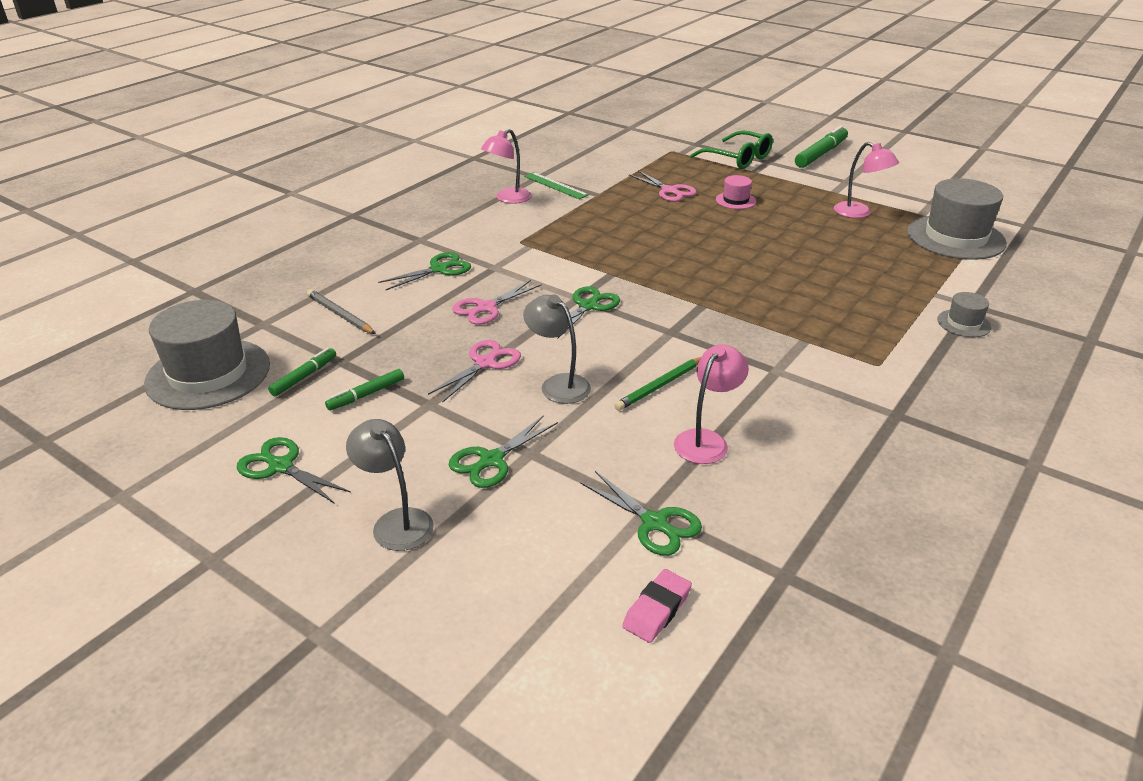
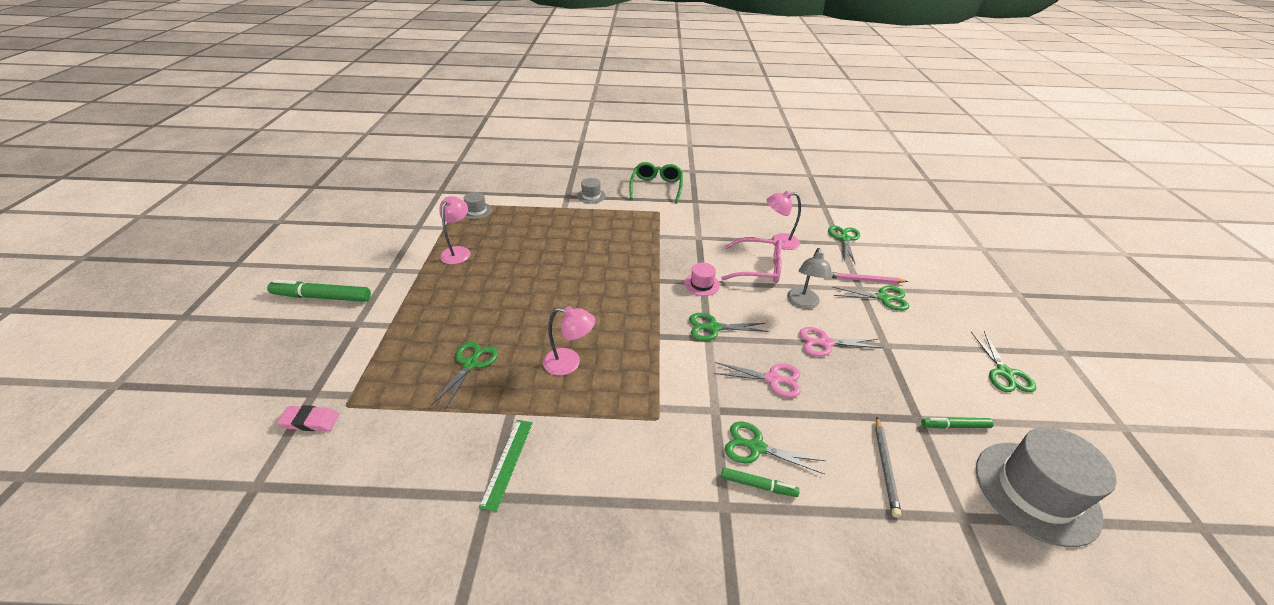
camera: 125 degrees left, 5 degrees up
green marker [325,369,404,411] -> green marker moved to [721,467,800,497]
grey lamp [346,419,434,551] -> none
pink lamp [481,129,532,204] -> pink lamp moved to [543,306,595,376]
green pencil [614,357,701,411] -> pink glasses [721,237,782,283]
pink eraser [622,569,692,643] -> pink eraser moved to [277,405,339,431]
pink scissors [629,171,697,202] -> green scissors [431,342,498,409]
green glasses [690,130,773,169] -> green glasses moved to [629,162,683,203]
pink hat [716,175,756,209] -> pink hat moved to [684,263,720,296]
grey hat [907,178,1007,260] -> grey hat [464,192,492,219], size x0.46
none -> pink pencil [831,272,909,283]

